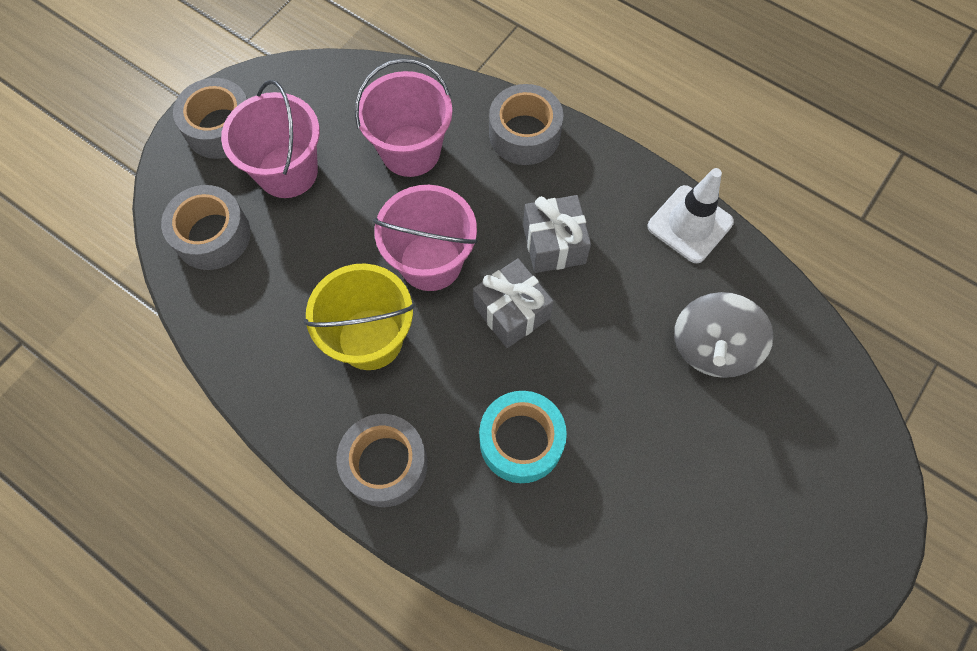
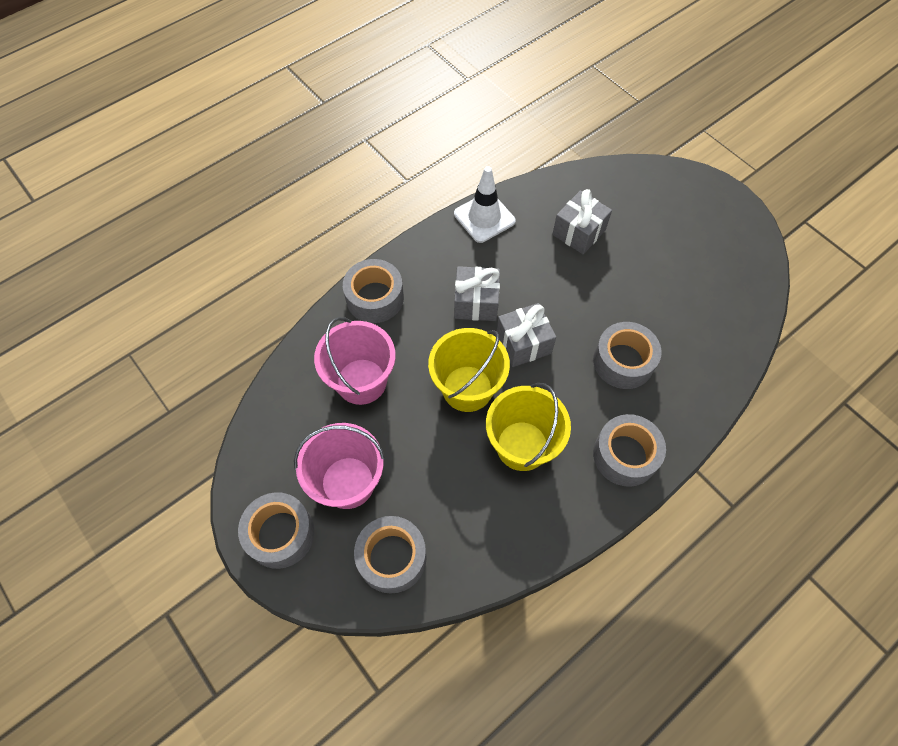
camera: 75 degrees left, 5 degrees down
pink bucket [373,185,477,291] -> yellow bucket [428,328,510,412]
turquoise tape [479,391,567,483] -> grey tape [593,322,662,389]
grey spinning top [674,292,774,378] -> grey gift [552,189,612,254]

